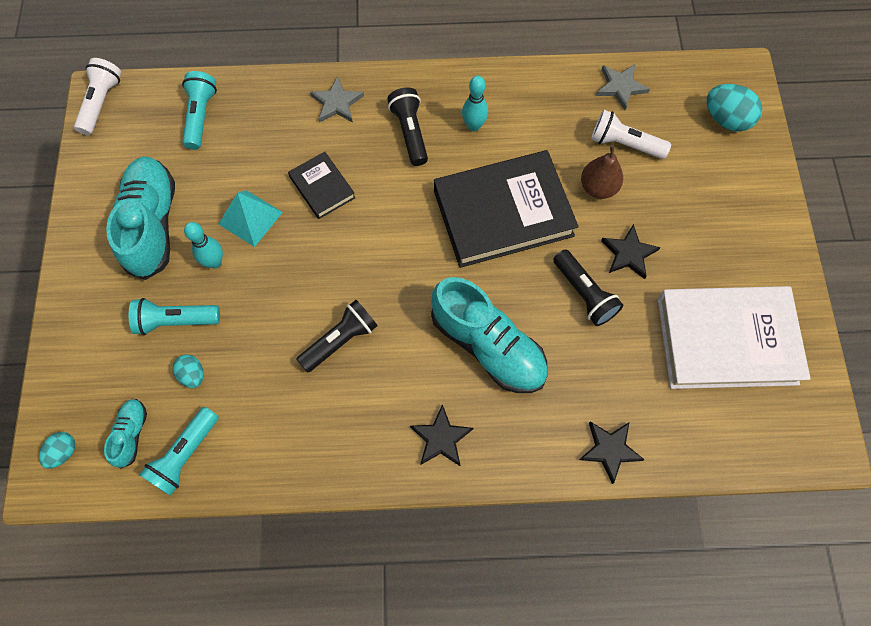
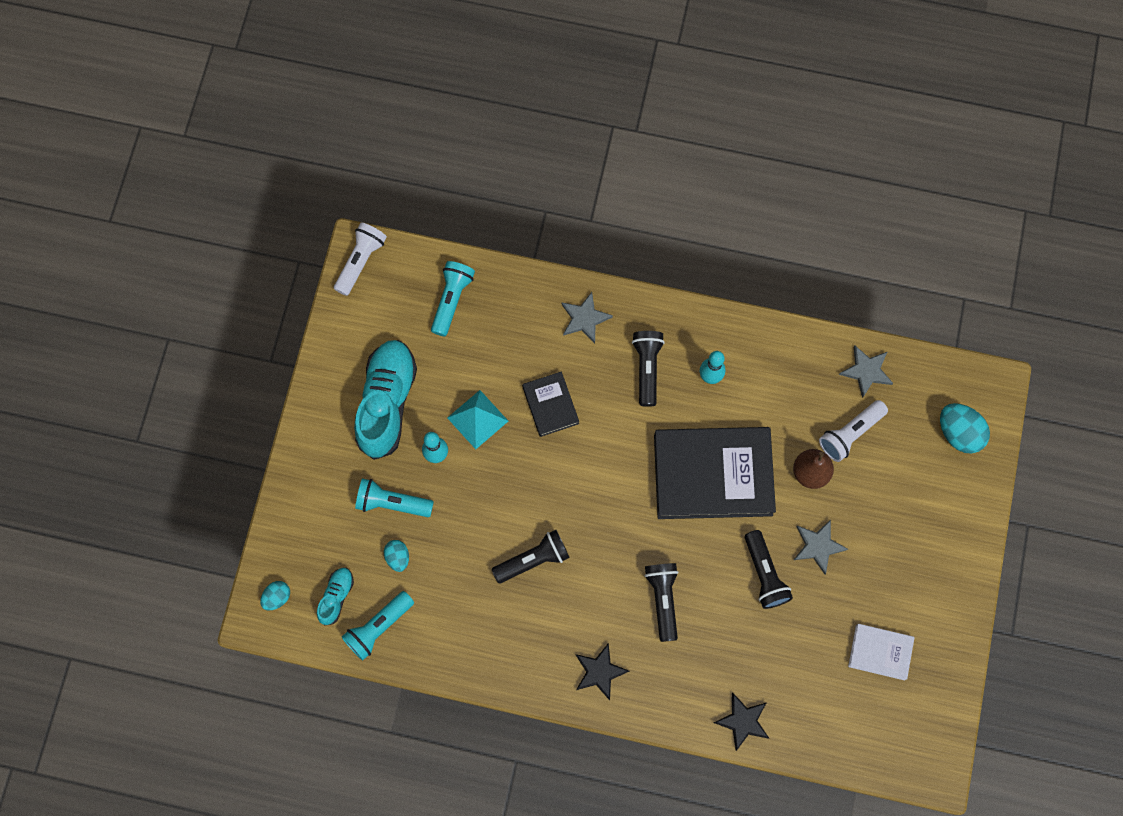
camera: 15 degrees right, 5 degrees up
turquoise shoe [431,277,548,393] -> black flashlight [644,563,679,642]
white flashlight [591,110,671,159] -> white flashlight turned 75 degrees counterclockwise [819,400,888,462]
black star [601,224,661,279] -> grey star [794,520,848,574]
white book [658,286,811,389] -> white book [848,624,915,680], size x0.49

